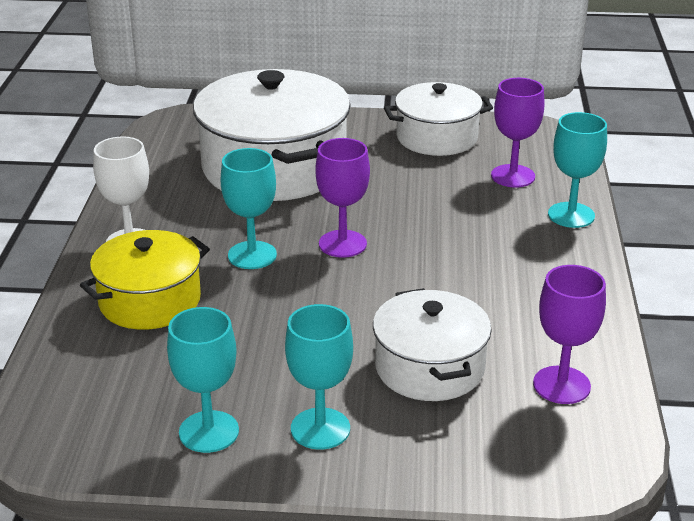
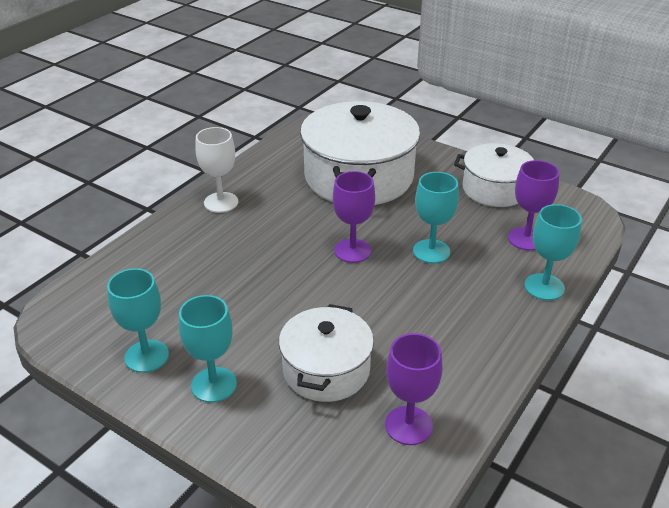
camera: 30 degrees right, 5 degrees up
yellow pot [80,230,210,330] -> none
turquoise goblet [221,148,277,269] -> turquoise goblet moved to [413,172,459,263]

